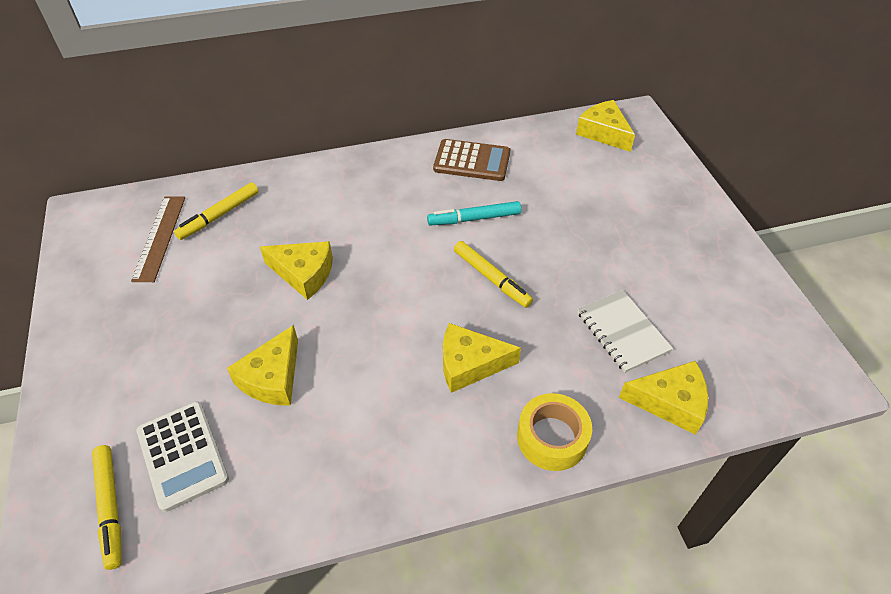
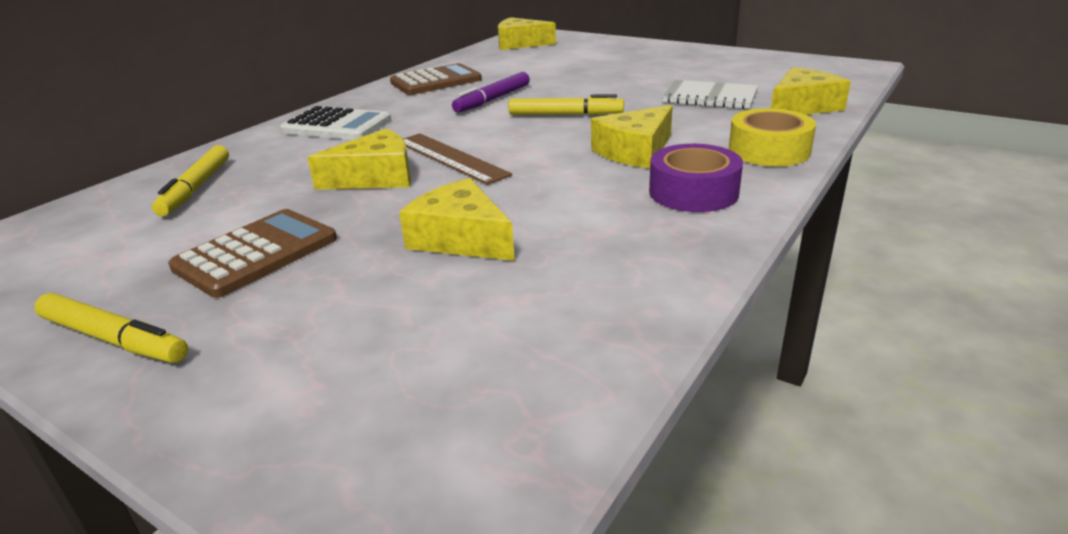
camera: 40 degrees left, 20 degrees down
yellow marker [92,445,122,570] -> yellow marker moved to [34,293,188,363]
brown ruler [131,196,185,282] -> brown ruler moved to [403,133,512,185]
white calculator [136,401,229,512] -> white calculator moved to [280,106,391,140]
yellow cheese [227,325,298,406] -> yellow cheese turned 150 degrees clockwise [399,178,515,261]
turquoise marker [427,201,521,226] -> purple marker [452,72,530,113]
none -> brown calculator [168,209,337,298]
none -> purple tape [649,144,743,212]

